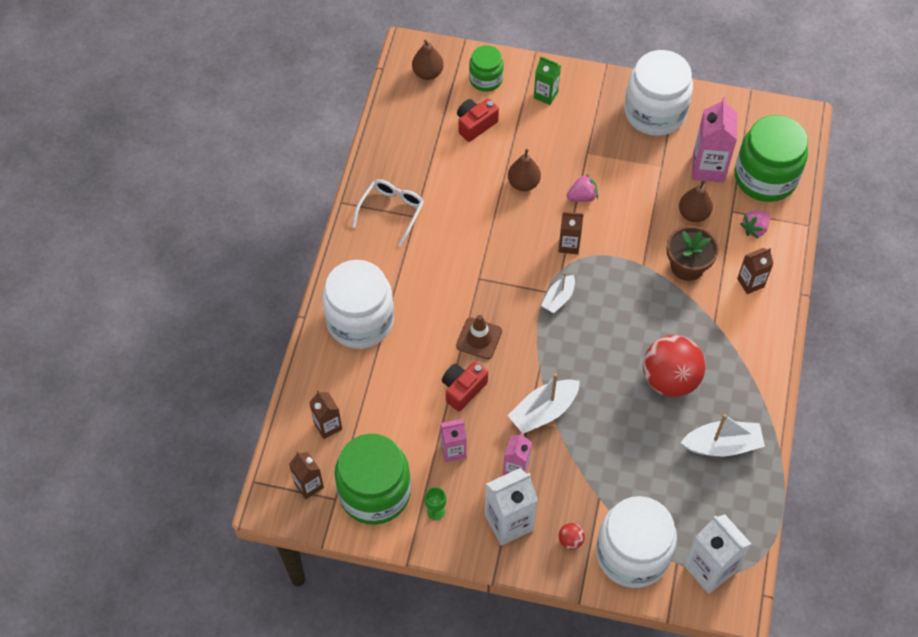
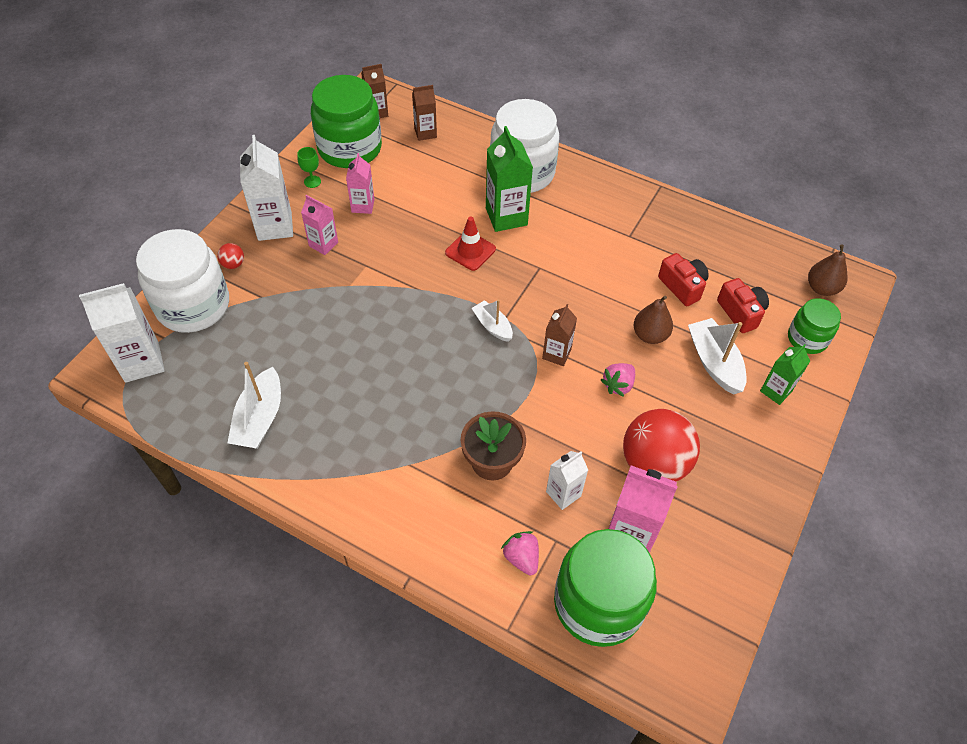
camera: 105 degrees right, 5 degrees down
white glasses [352,179,424,247] -> none
red camera [442,362,488,412] -> red camera moved to [658,253,709,306]
brown traffic cone [456,315,502,359] -> red traffic cone [445,217,496,271]
white boat [508,373,580,434] -> white boat moved to [688,318,747,395]
pink strawberry [567,174,598,202] -> pink strawberry turned 45 degrees clockwise [601,363,635,397]
white jar [624,50,693,136] -> none
red ball [643,335,706,397] -> red ball moved to [623,409,700,481]
brown pear [679,180,713,222] -> white carton [546,451,588,510]
brown carton [737,248,773,294] -> none
none -> green carton [486,126,533,232]

